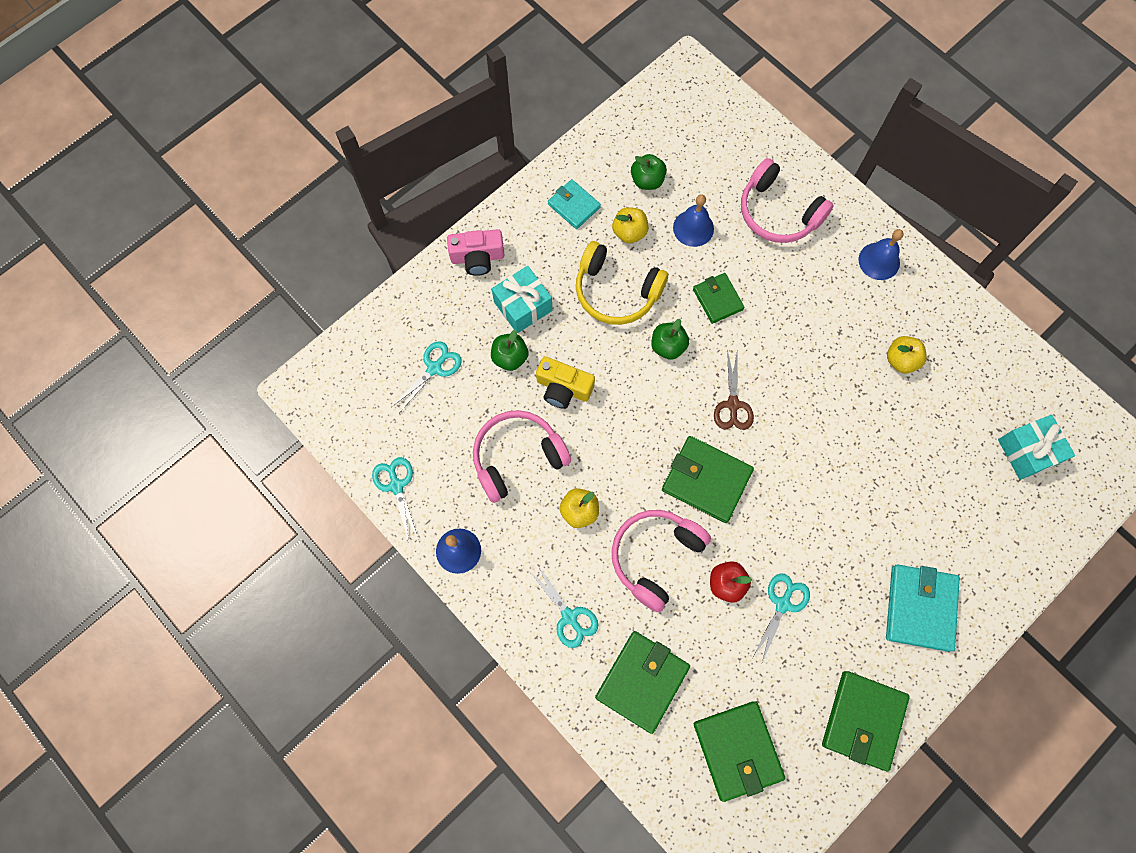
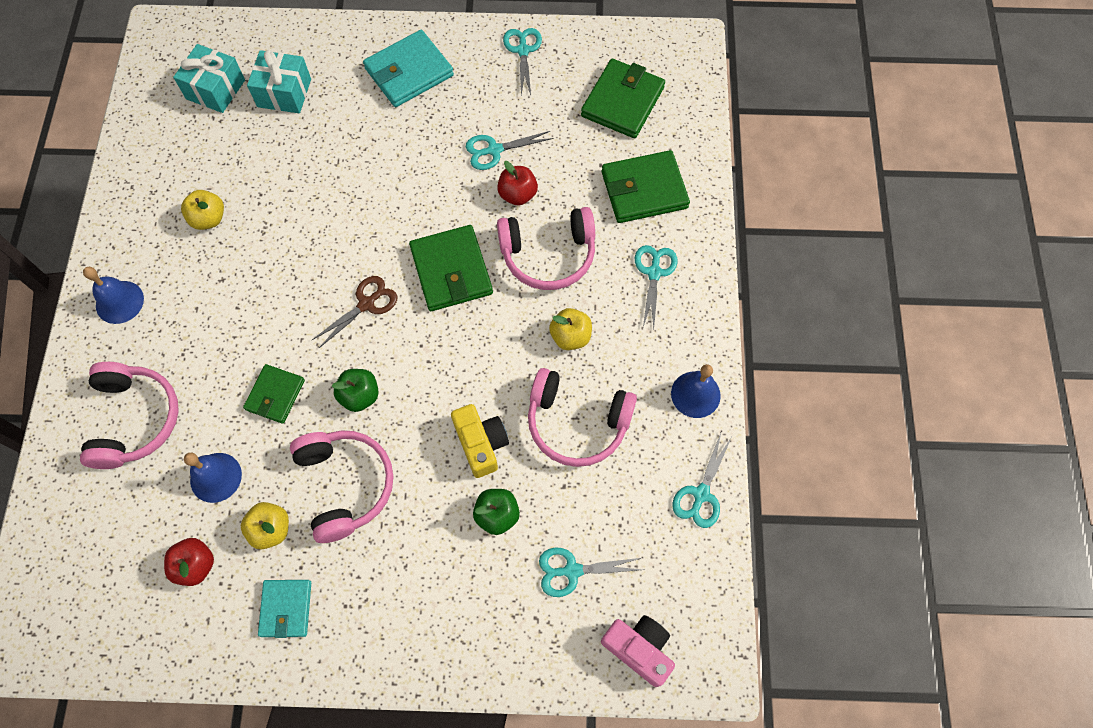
camera: 135 degrees left, 5 degrees down
pink camera [447,229,504,276] -> pink camera moved to [601,615,675,687]
turquoise gift [492,266,552,333] -> turquoise gift moved to [247,50,311,113]
yellow headphones [576,241,668,325] -> pink headphones [290,430,393,543]
green apple [631,154,667,190] -> red apple [164,538,214,586]
green wallet [822,671,910,771] -> turquoise scissors [503,28,542,95]

